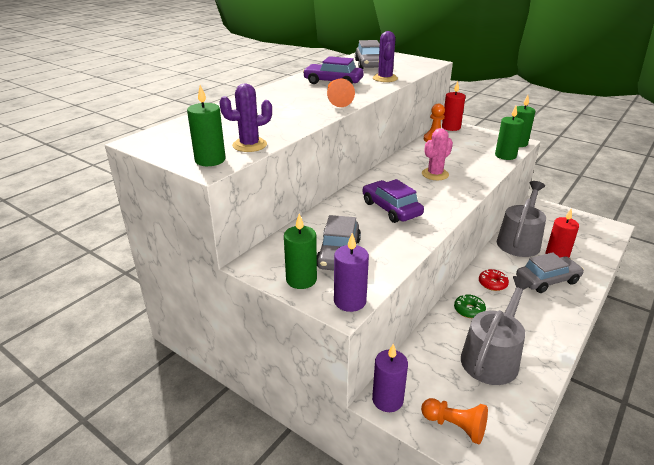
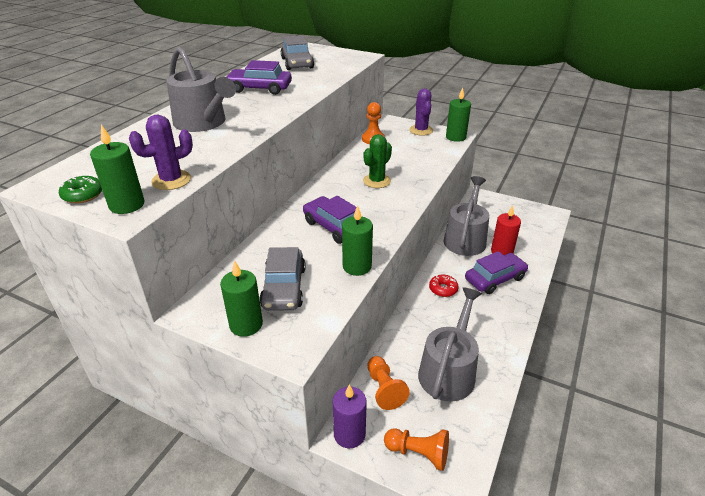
camera: 10 degrees left, 5 degrees up
orange pawn [327,79,355,107] -> orange pawn moved to [367,356,410,410]
purple candle [334,233,369,312] -> none
purple cactus [373,31,398,82] -> purple cactus moved to [409,88,433,136]
pink cactus [422,128,453,180] -> green cactus [363,134,392,188]
red candle [442,81,465,131] -> none
green donut [454,294,486,318] -> green donut moved to [59,176,102,203]
green candle [495,106,524,160] -> green candle moved to [342,205,373,276]
grey car [516,252,584,293] -> purple car [465,251,528,294]
none -> grey watering can [166,46,236,132]

